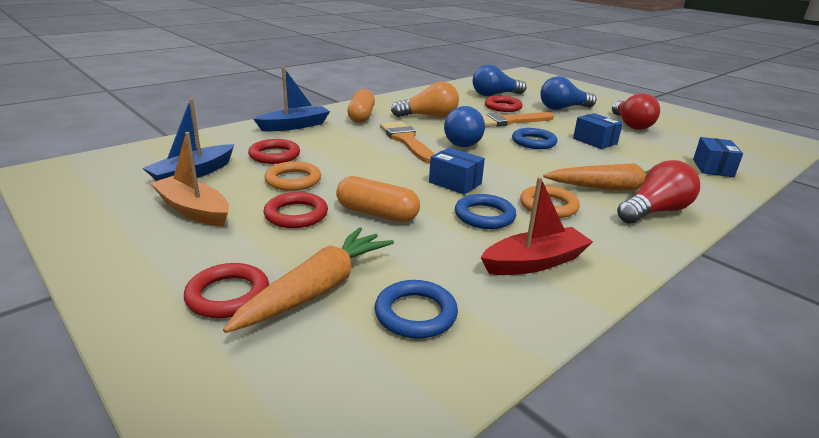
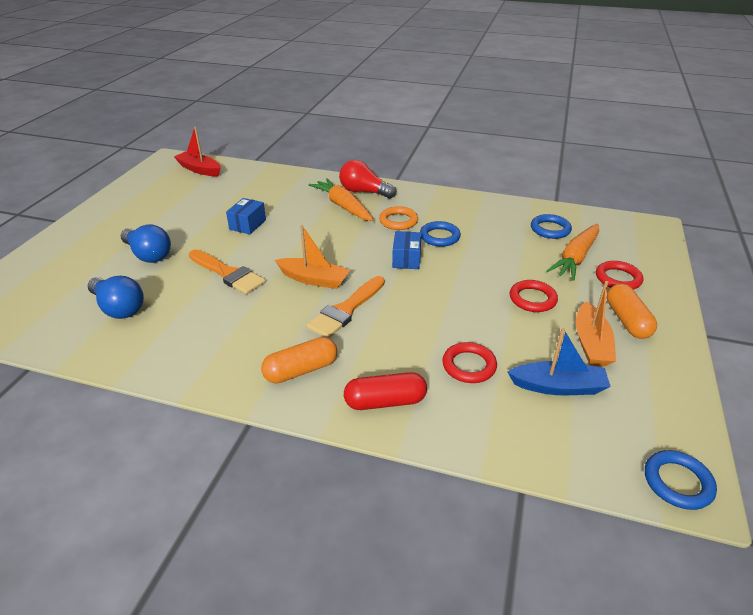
camera: 120 degrees left, 10 degrees up
orange carrot [223,227,394,333] -> orange carrot turned 60 degrees counterclockwise [547,224,599,281]
blue boat [253,67,330,132] -> red capsule [344,372,427,410]
orange ring [264,161,321,191] -> none
orange capsule [336,176,420,222] -> orange capsule moved to [607,284,657,339]
orange light bulb [391,81,459,117] -> none
blue light bulb [444,106,485,147] -> orange boat [275,225,350,289]
red boat [480,177,593,275] -> red boat moved to [174,127,221,176]
red ring [485,96,523,112] -> none
blue ring [512,128,557,149] -> blue ring moved to [645,450,717,510]
red light bulb [612,93,660,130] -> none
blue box [693,137,743,177] -> none

